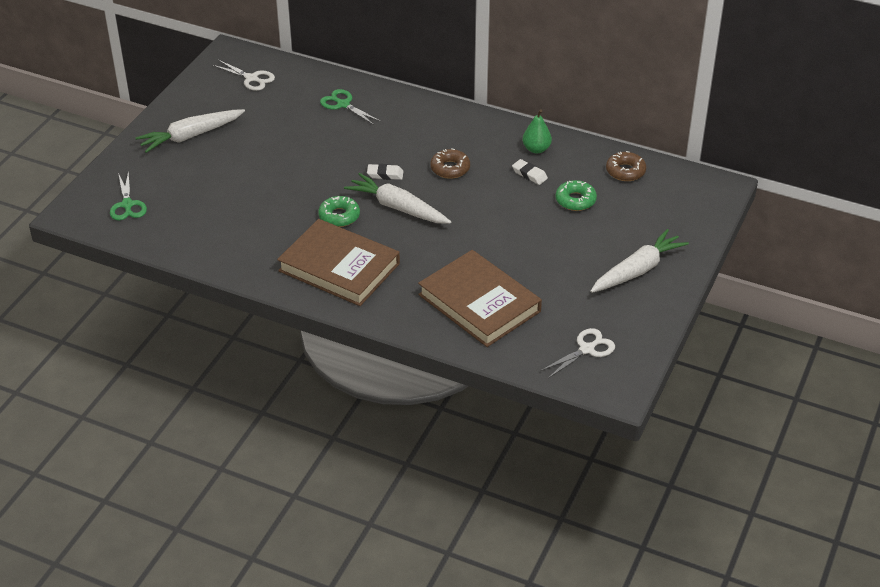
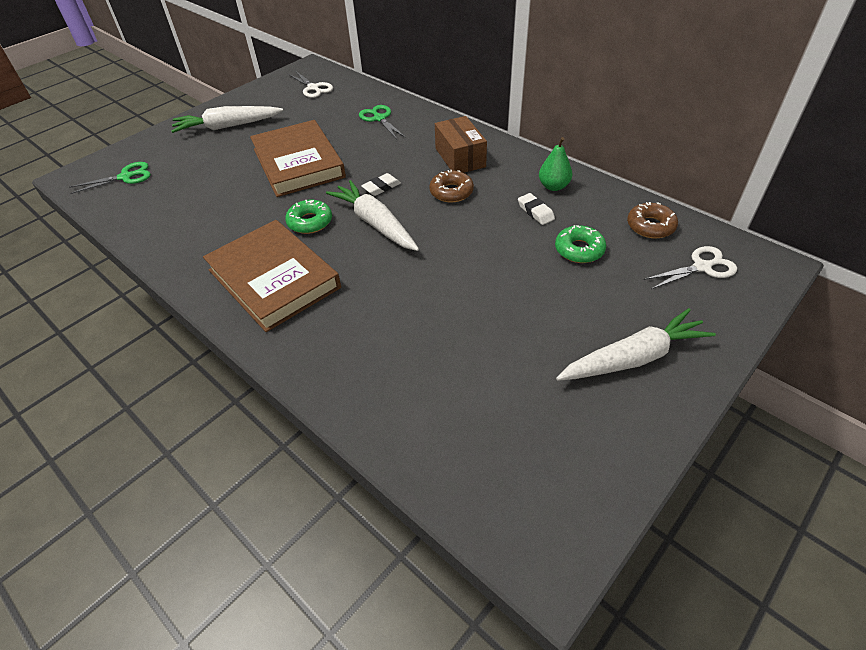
camera: 20 degrees right, 5 degrees up
green scissors [110,171,147,220] -> green scissors turned 120 degrees counterclockwise [69,162,151,194]
white eraser [367,164,404,180] -> white eraser turned 60 degrees counterclockwise [361,173,401,196]
brown book [418,250,542,347] -> brown book moved to [250,120,346,197]
white scissors [540,328,615,378] -> white scissors moved to [644,246,737,289]
none -> brown box [435,116,487,173]

